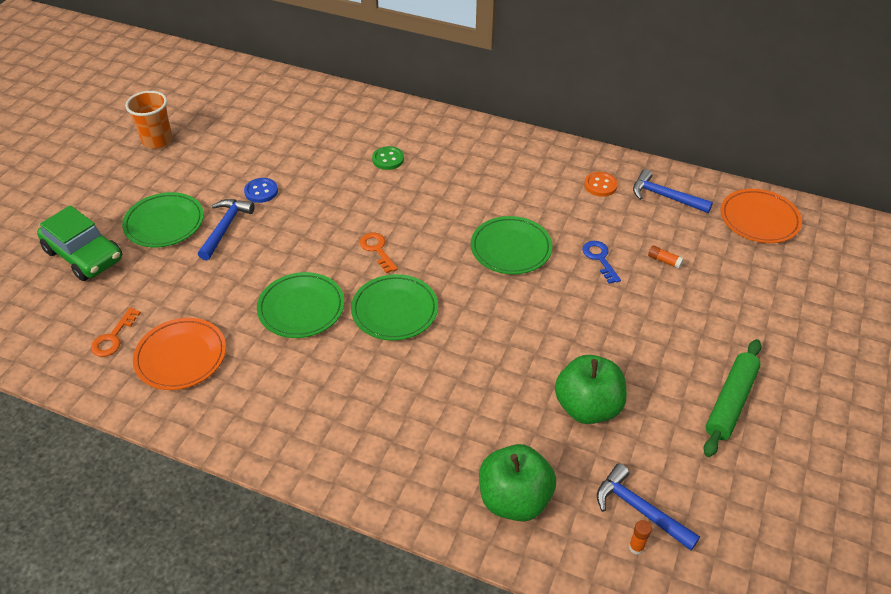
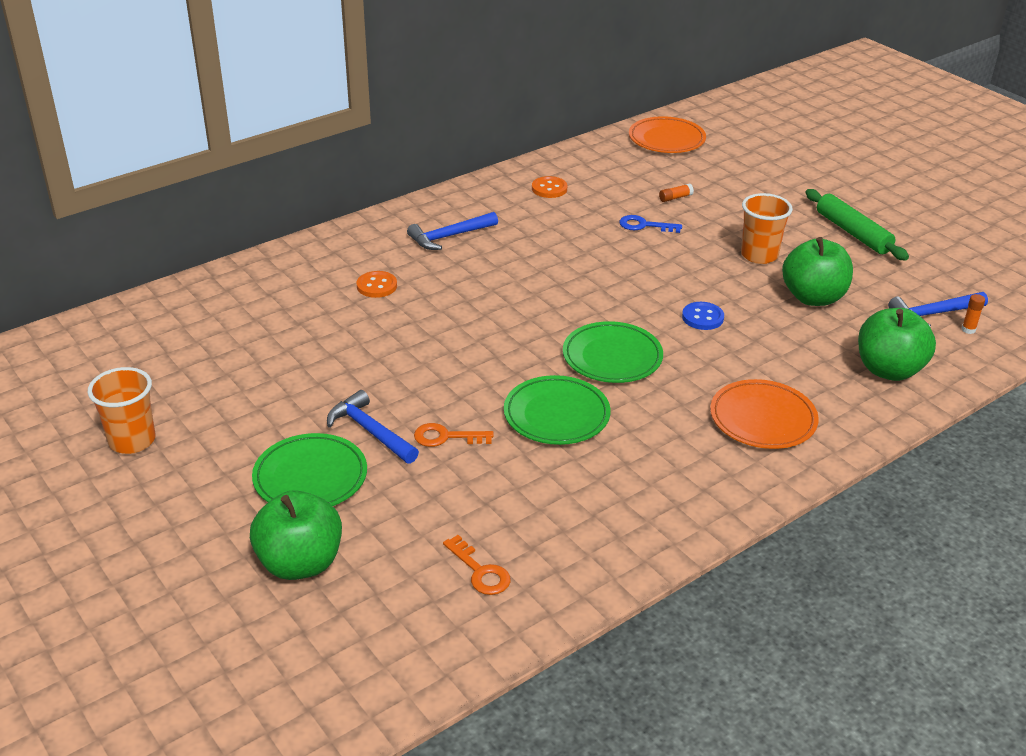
camera: 60 degrees left, 10 degrees down
green car [37,205,122,281] -> green apple [250,490,342,580]
orange plate [133,318,226,390] -> orange plate moved to [710,379,819,449]
blue button [244,178,278,203] -> blue button moved to [682,302,724,330]
orange key [360,233,398,273] -> orange key moved to [414,423,494,447]
green button [372,146,404,170] -> orange button [357,271,397,298]
green plate [471,216,552,274] -> none
blue hammer [633,169,713,213] -> blue hammer moved to [407,212,498,250]
none -> orange cup [741,193,793,264]

